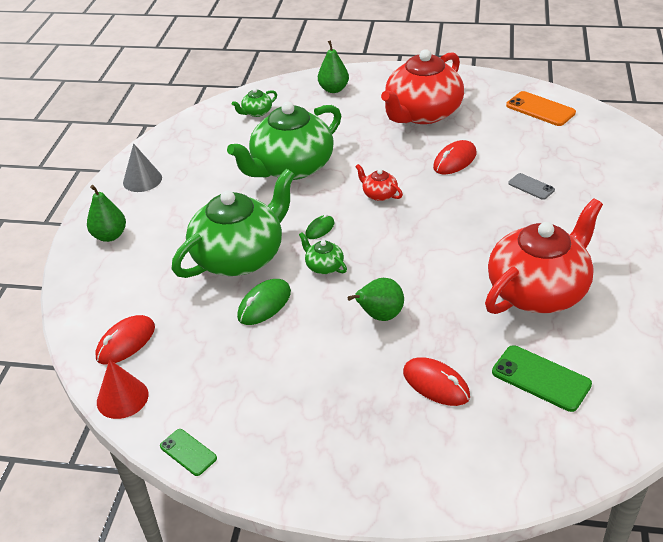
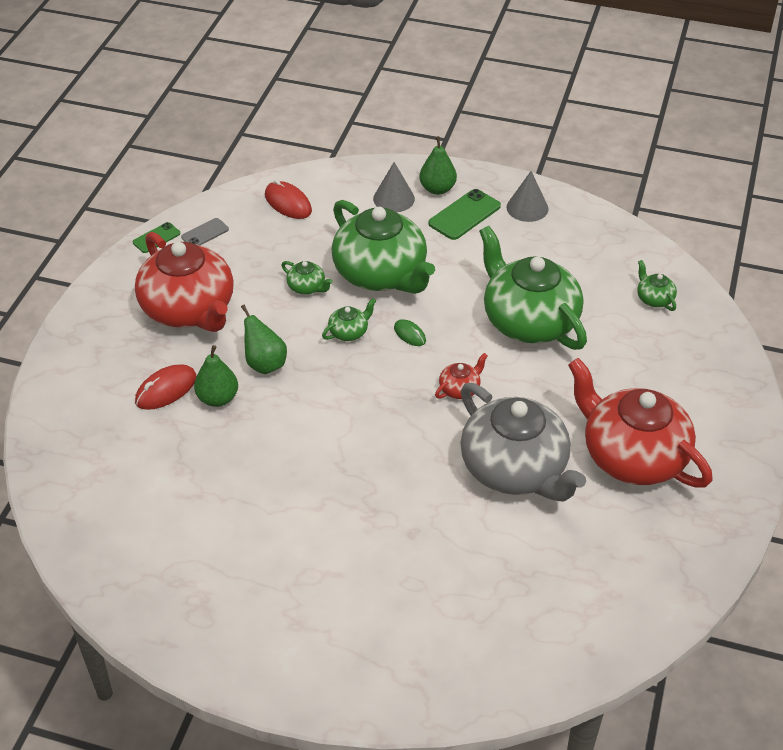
camera: 95 degrees right, 5 degrees up
red cone [97,359,148,419] -> none
green mouse [237,279,291,325] -> green teapot [281,261,333,295]
green pear [318,40,349,93] -> green pear moved to [194,345,238,407]
red mouse [433,140,476,174] -> grey teapot [460,383,586,502]
red teapot [485,198,603,314] -> red teapot moved to [135,232,234,332]
green phone [492,345,592,412] -> green phone moved to [428,189,501,240]
orange phone [506,91,576,126] -> none
grey phone [508,173,555,200] -> grey phone moved to [181,218,229,245]
none -> grey cone [373,162,415,212]

